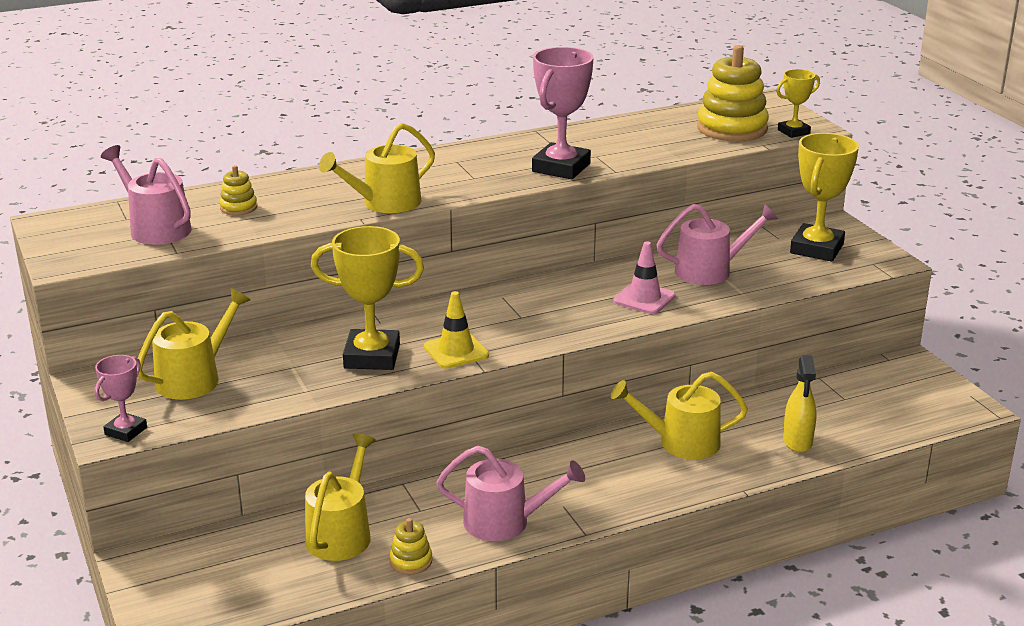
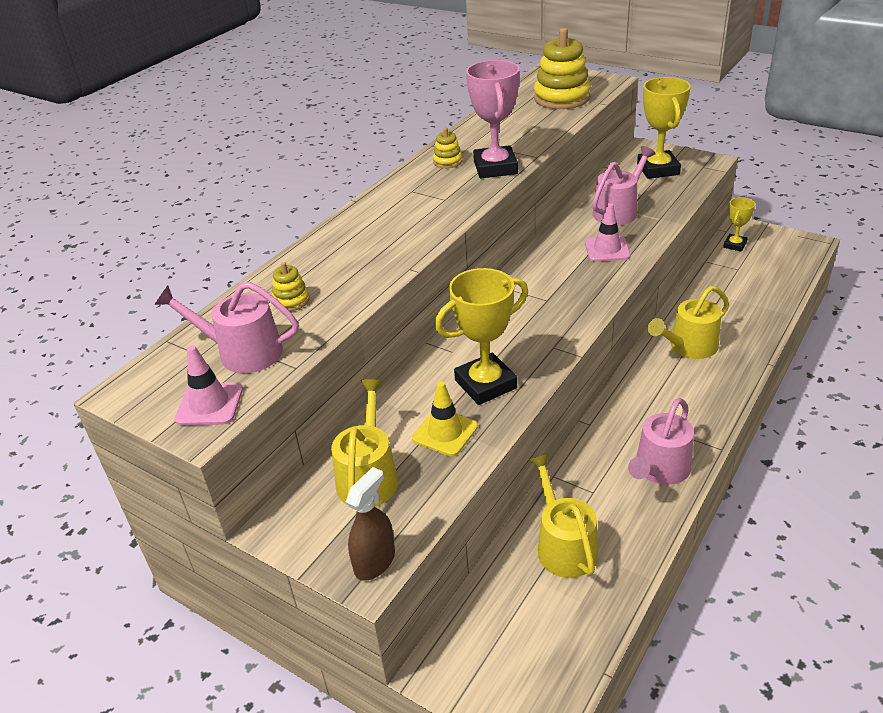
camera: 30 degrees left, 10 degrees up
pink trophy [95,355,147,442] -> brown spray bottle [346,467,395,581]
yellow watering can [319,123,435,213] -> none
yellow stacking toy [389,518,432,575] -> yellow stacking toy moved to [433,127,462,168]
yellow traffic cone [424,291,489,368] -> yellow traffic cone moved to [412,381,478,456]
pink watering can [436,446,585,541] -> pink watering can turned 150 degrees clockwise [628,398,694,485]
yellow trophy [776,69,820,138] -> yellow trophy moved to [723,197,755,252]
yellow spray bottle [783,355,817,453] -> none
none -> pink traffic cone [174,345,243,426]

